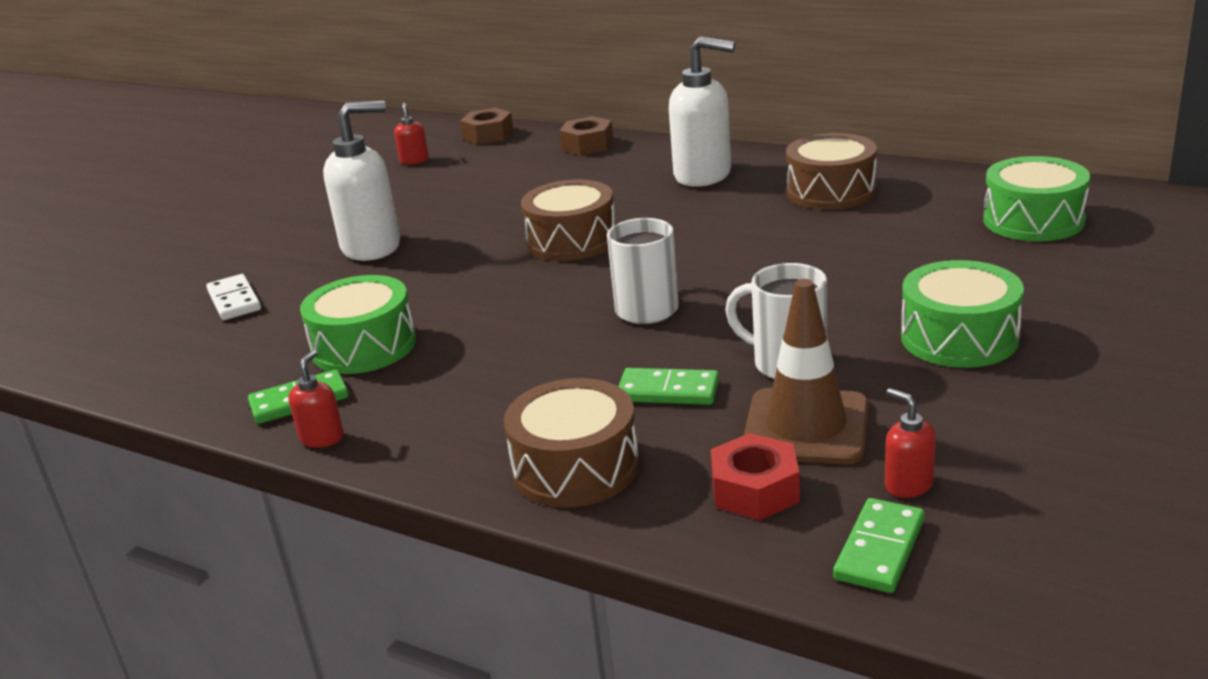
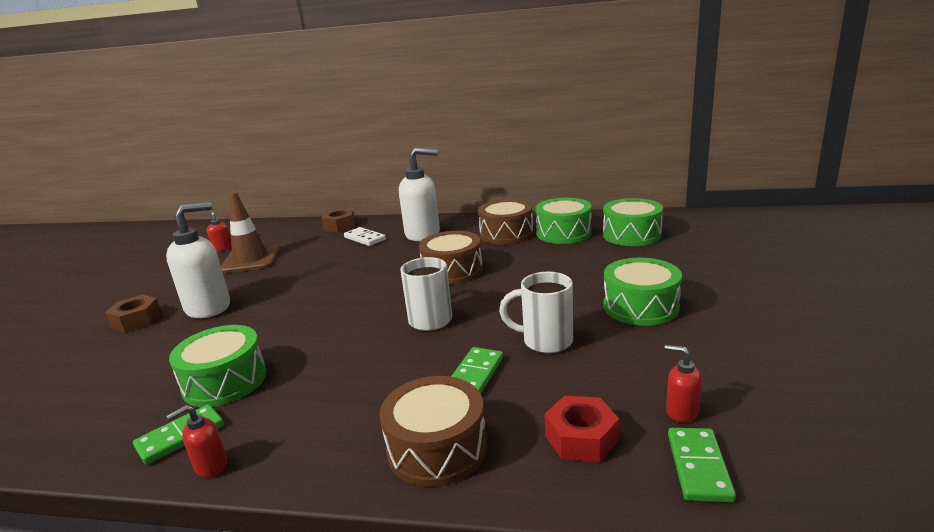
camera: 20 degrees left, 5 degrees down
white domino [206,274,261,320] -> white domino moved to [344,227,386,246]
red soap dispenser [288,350,344,448] -> red soap dispenser turned 120 degrees counterclockwise [166,405,227,478]
brown nut [460,108,514,145] -> brown nut moved to [105,295,162,333]
brown drum [521,180,614,261] -> brown drum moved to [419,231,483,285]
green domino [618,368,719,405] -> green domino turned 60 degrees counterclockwise [451,347,503,393]
brown traffic cone [744,279,868,465] -> brown traffic cone moved to [221,192,280,273]
none -> green drum [535,198,592,244]

